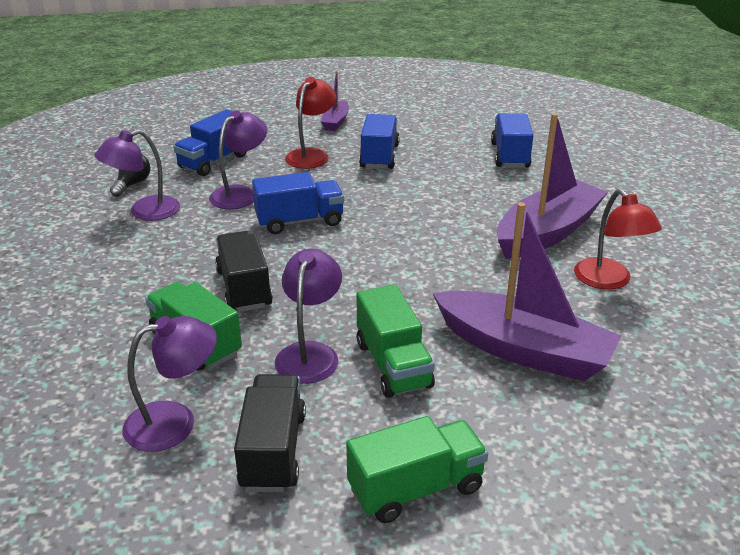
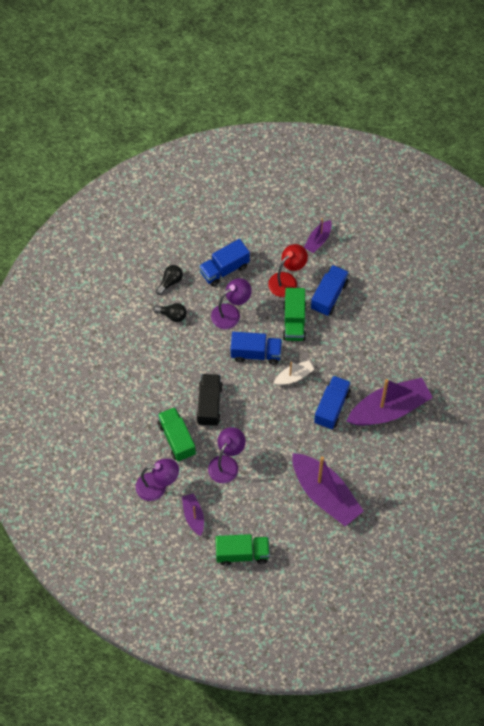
camera: 20 degrees right, 30 degrees up
purple lamp [95,129,180,221] -> black light bulb [153,303,187,322]
black truck [234,374,306,492] -> purple boat [182,493,204,536]
green truck [356,285,435,398] -> green truck moved to [283,288,306,341]
blue truck [491,113,533,167] -> blue truck moved to [314,376,351,429]
red lamp [574,189,662,290] -> none
none -> white boat [274,360,315,385]

